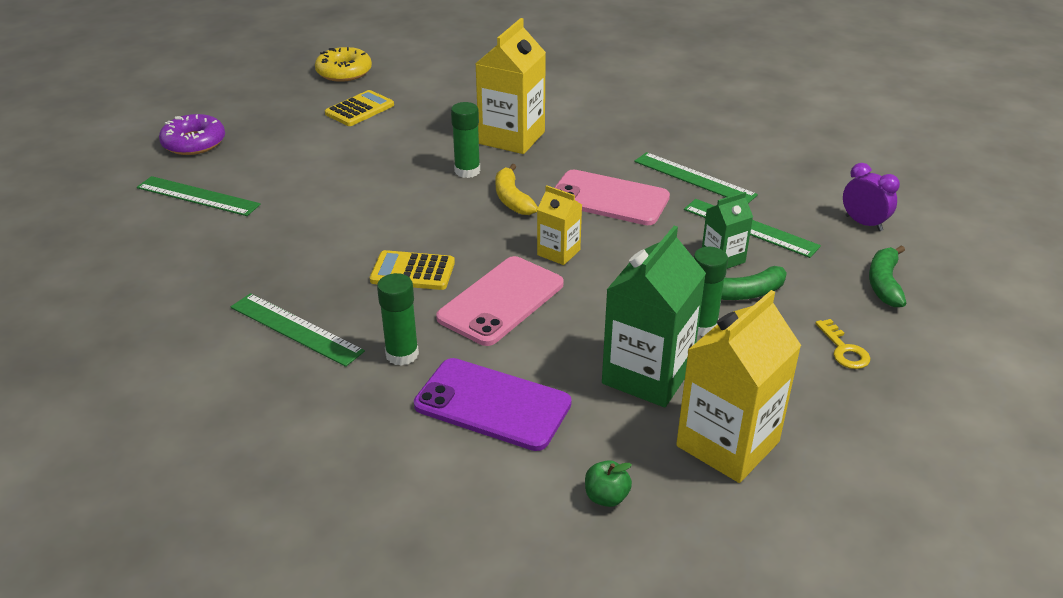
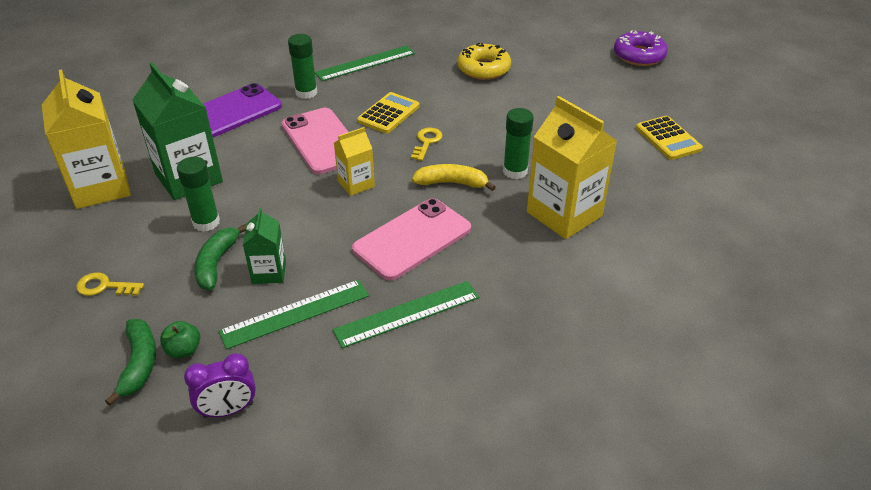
camera: 115 degrees right, 5 degrees up
green ruler [137,176,261,216] -> none
yellow donut [315,47,372,82] -> yellow donut moved to [457,43,511,80]
green apple [585,460,632,507] -> green apple moved to [160,321,200,358]
green banana [869,245,907,307] -> green banana turned 45 degrees clockwise [105,319,156,406]
none -> yellow key [411,128,443,161]

